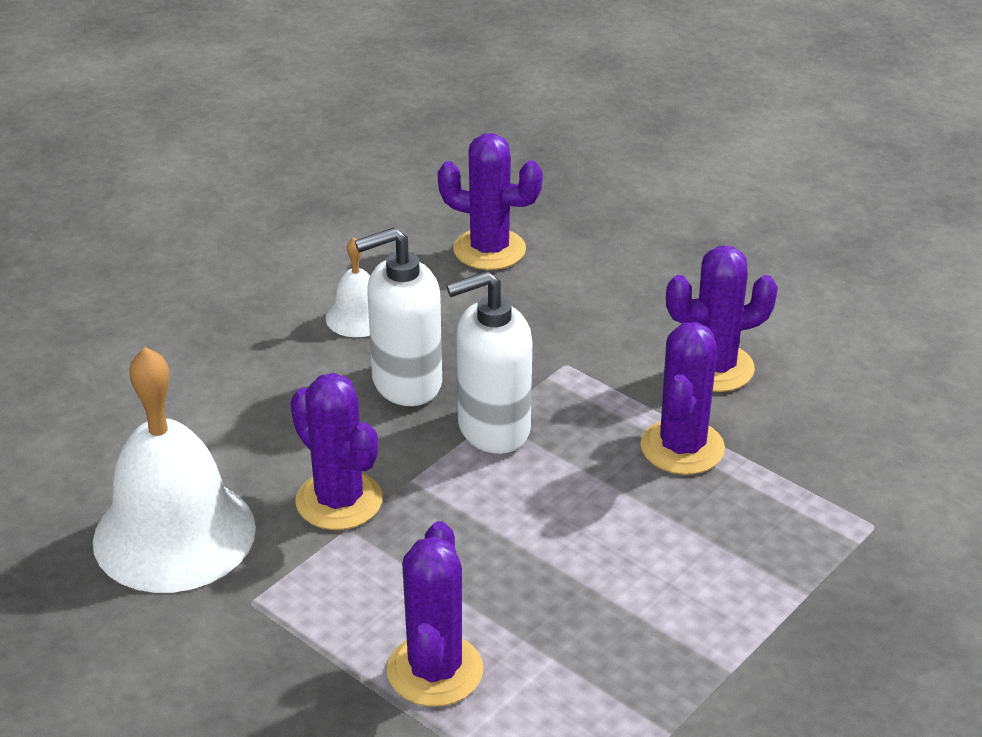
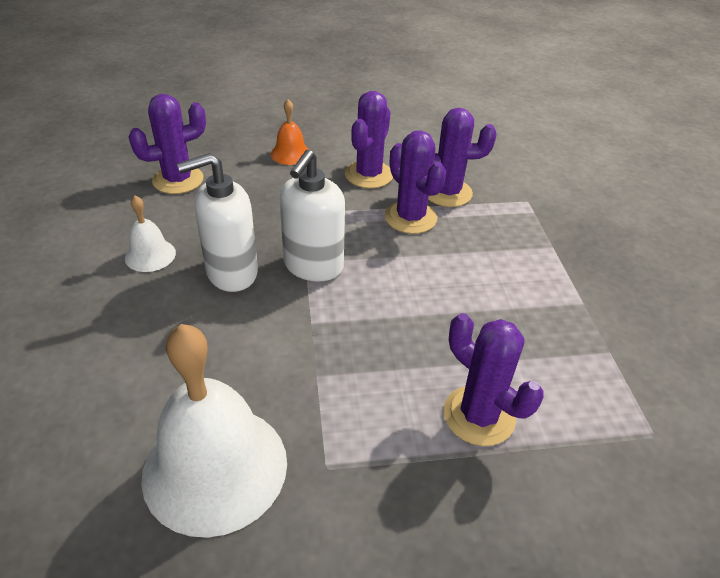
camera: 50 degrees left, 5 degrees up
purple cactus [290,373,383,530] -> purple cactus moved to [428,108,497,207]
white soap dispenser [355,227,442,406] -> white soap dispenser turned 45 degrees clockwise [177,153,258,292]
none -> orange bell [271,99,309,165]

